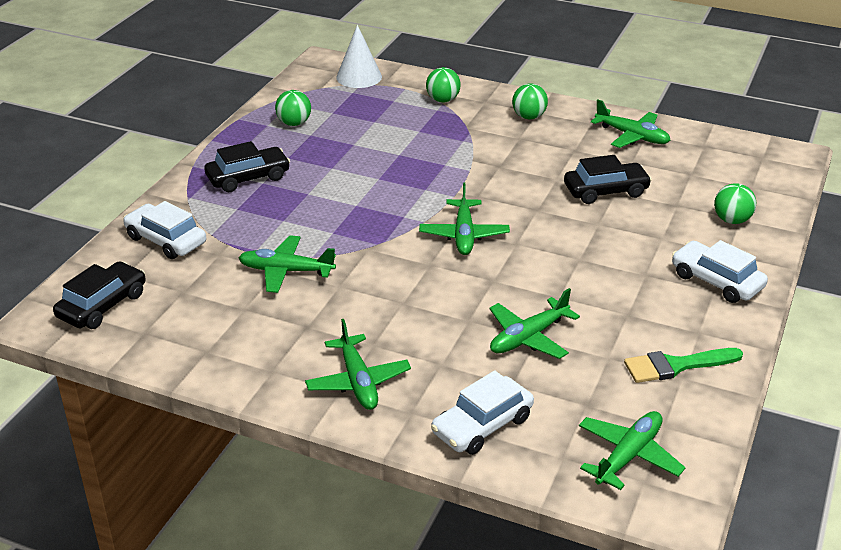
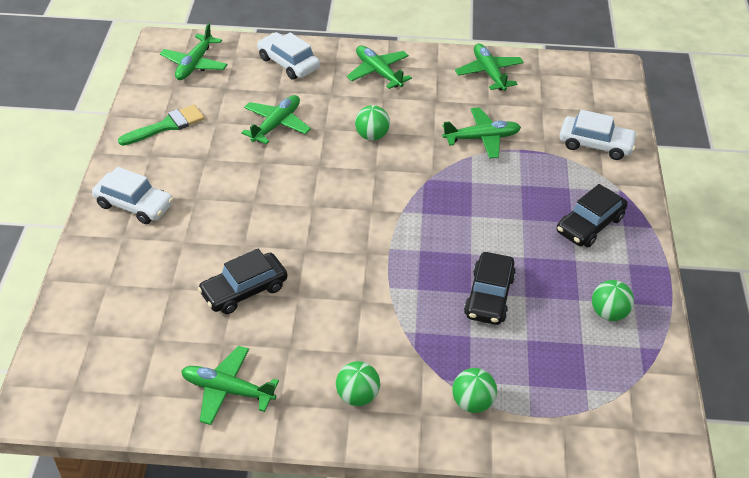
camera: 160 degrees right, 10 degrees up
black car [53,262,146,329] -> black car moved to [464,252,516,325]
white cone [336,25,382,88] -> none
green plane [419,183,510,255] -> green plane moved to [455,44,524,91]
white car [431,371,534,455] -> white car turned 75 degrees counterclockwise [257,32,320,80]
green ball [714,183,756,224] -> green ball moved to [355,105,390,140]

